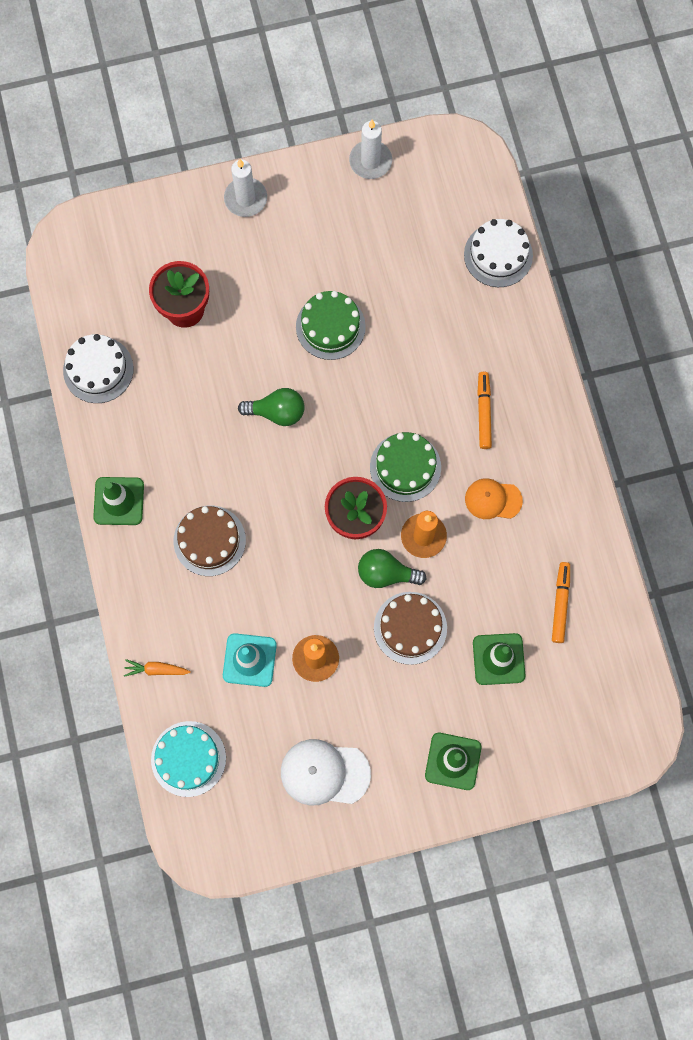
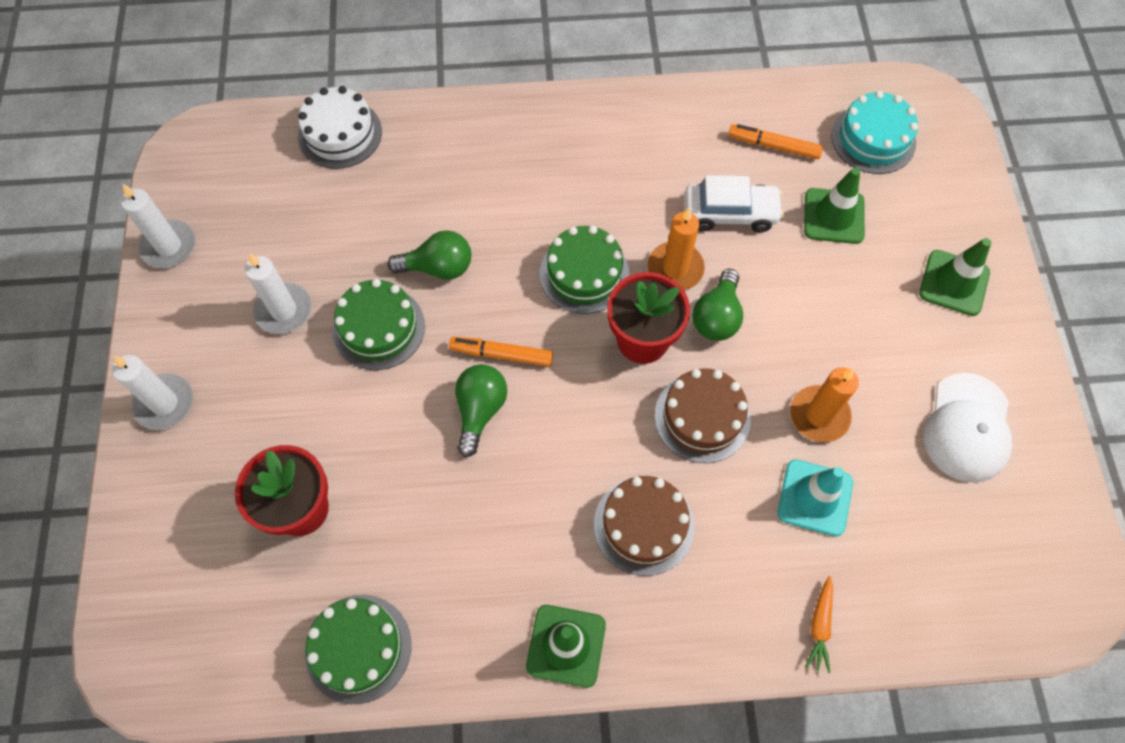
camera: 80 degrees left, 10 degrees down
white cake [63,334,134,403] -> green cake [305,595,411,704]
turquoise cake [151,721,226,797] -> turquoise cake moved to [831,91,918,174]
brown cake [374,592,447,665] -> brown cake moved to [655,368,751,463]
orange cap [465,478,523,519] -> none
orange marker [477,372,492,449] -> orange marker moved to [449,337,553,367]
none -> white candle [245,253,312,334]
none -> green light bulb [387,230,471,280]
none -> white car [685,175,784,233]

